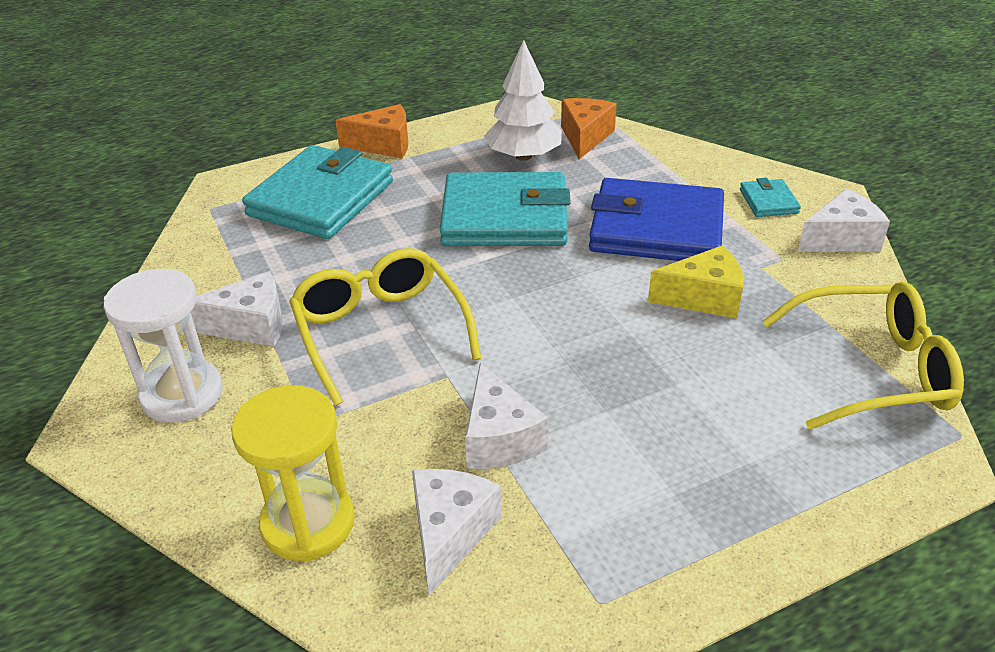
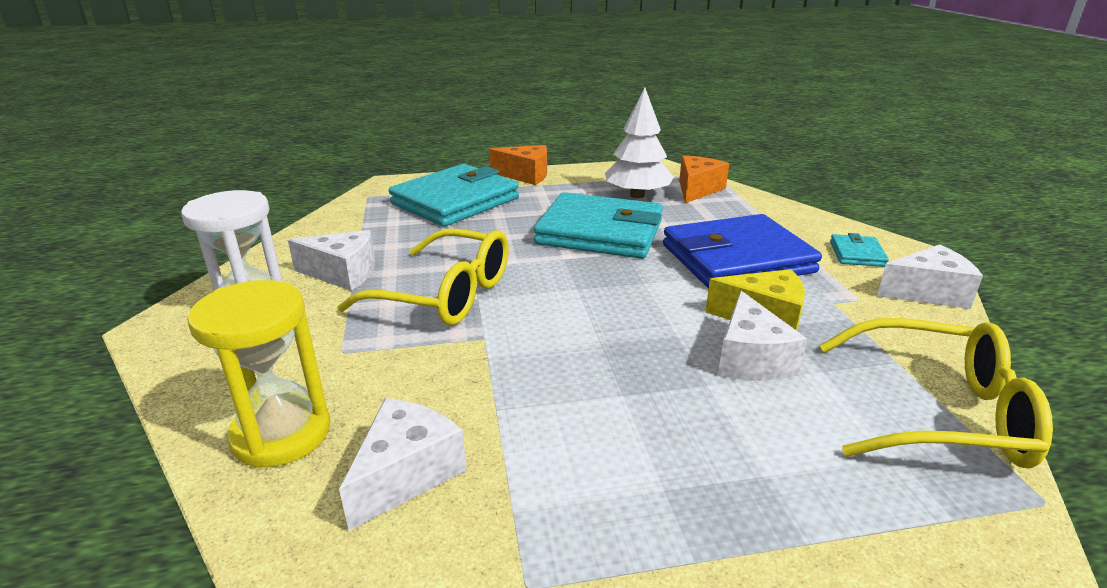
camera: 15 degrees right, 10 degrees down
yellow glasses [289,248,481,406] -> yellow glasses turned 120 degrees clockwise [337,229,509,326]
white cheese [465,363,548,469] -> white cheese moved to [718,291,807,380]
blue wallet [589,178,724,261] -> blue wallet turned 45 degrees counterclockwise [663,214,822,289]

